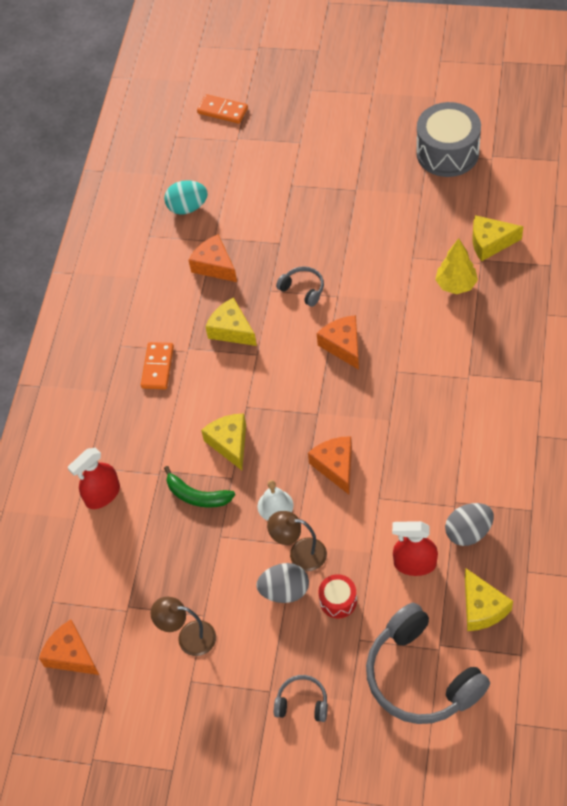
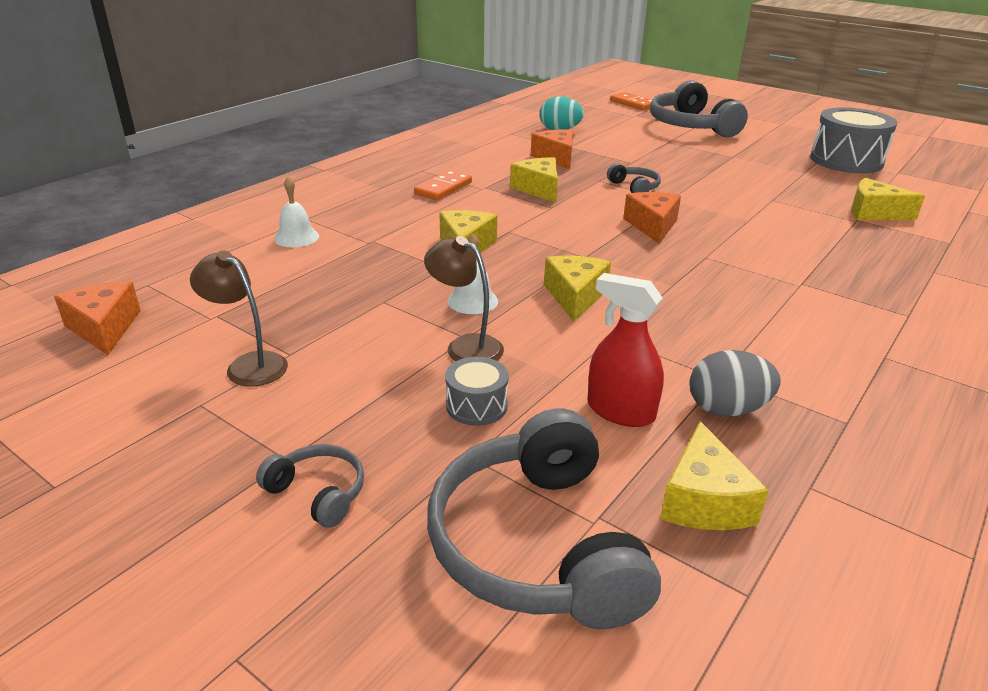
camera: 20 degrees right, 25 degrees down
red spray bottle [68,448,120,509] -> white bell [274,176,319,247]
green banana [164,466,235,508] -> none
grey egg [256,563,309,603] -> none
orange cheese [308,436,352,494] -> yellow cheese [544,256,611,322]
red drum [319,574,357,618] -> grey drum [445,357,509,426]
yellow tree [435,238,478,294] -> none
none -> grey headphones [650,80,748,137]

